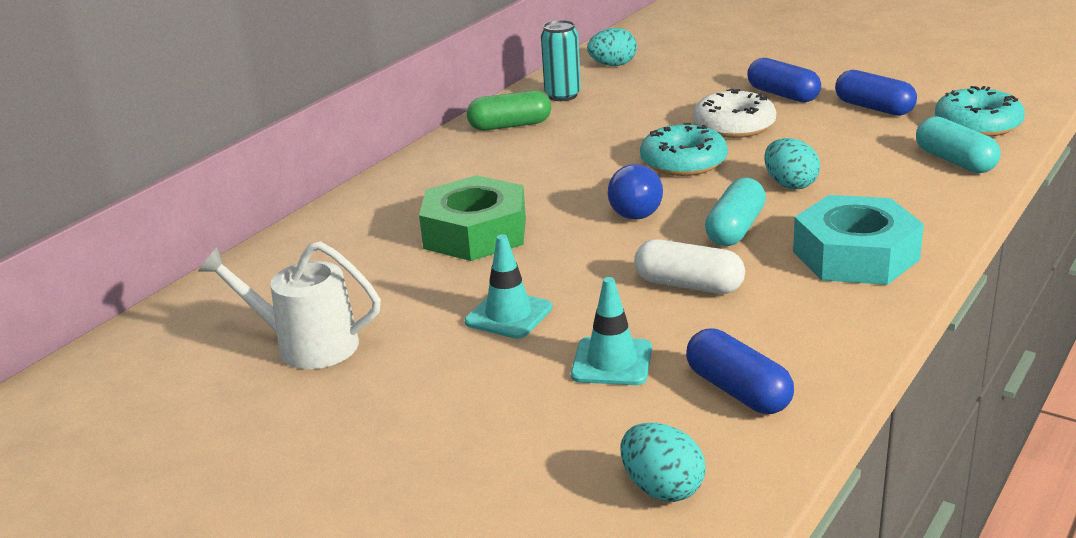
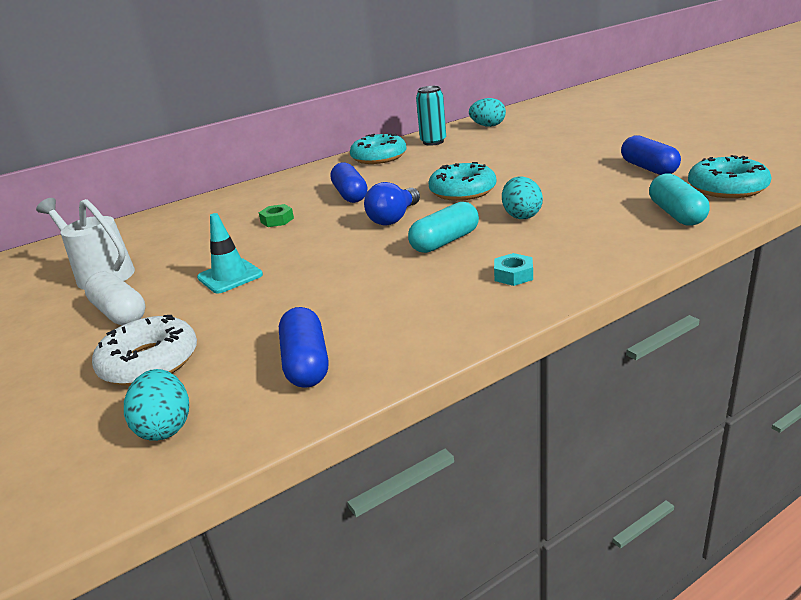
camera: 25 degrees right, 0 degrees up
green nut [419,175,526,261] -> green nut [259,204,294,227], size x0.41
green capsule [467,90,551,131] -> turquoise donut [350,133,406,164]
turquoise traffic cone [571,277,652,385] -> none
white capsule [634,240,745,294] -> white capsule moved to [84,272,146,325]
white donut [693,89,776,138] -> white donut moved to [92,315,197,386]
blue capsule [747,58,821,103] -> blue capsule moved to [331,162,367,203]
turquoise nut [793,195,924,285] -> turquoise nut [494,253,533,286], size x0.41

